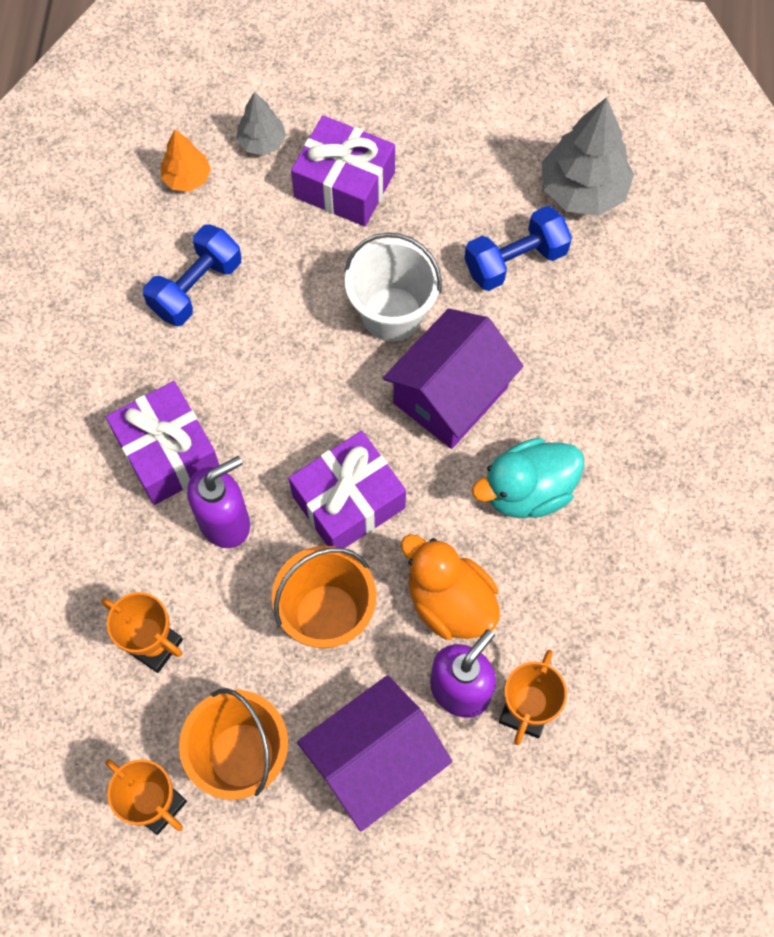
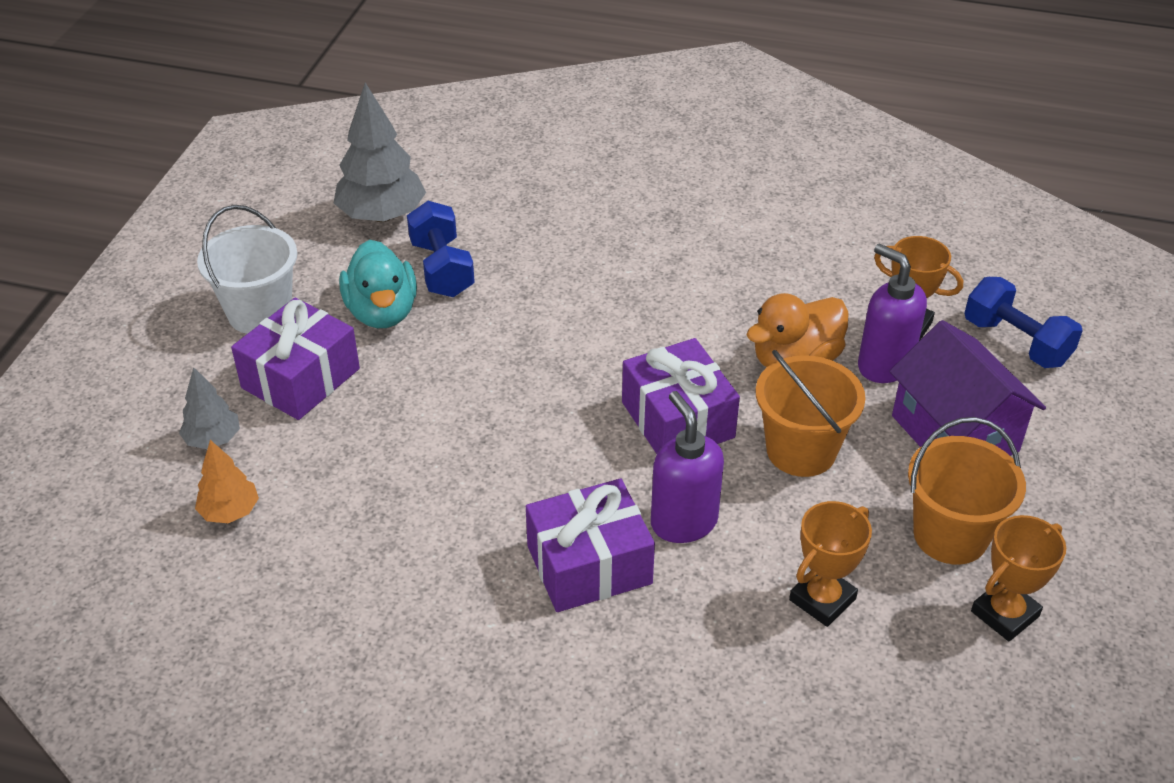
camera: 80 degrees left, 25 degrees down
blue dumbbell [143,224,241,326] -> blue dumbbell moved to [964,277,1083,368]
white bucket [344,232,442,342] -> white bucket moved to [197,205,297,334]
purple house [383,308,524,449] -> none
turquoise duck [472,438,585,518] -> turquoise duck moved to [339,240,417,328]

